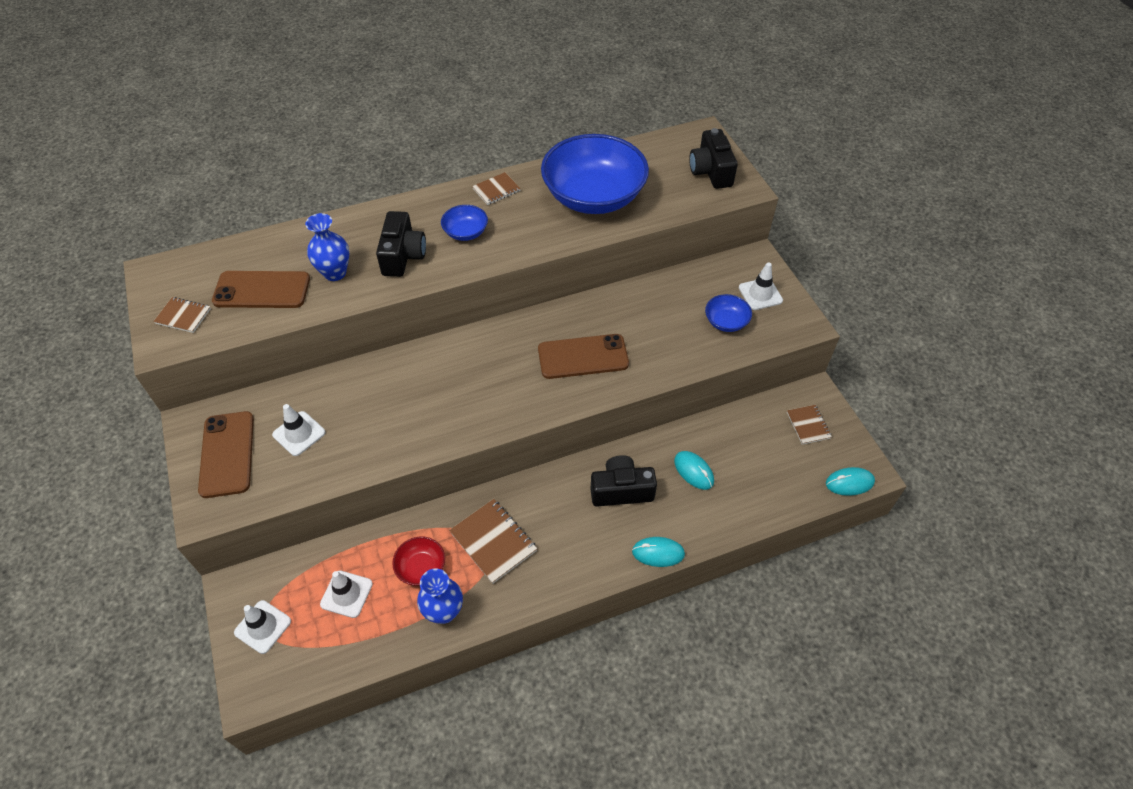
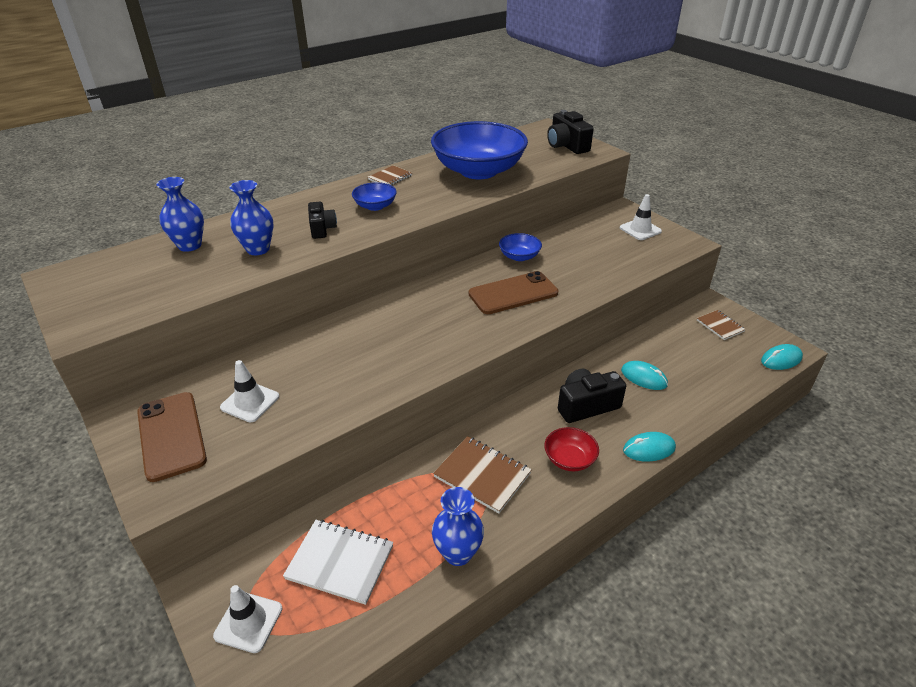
camera: 15 degrees left, 15 degrees down
brown notebook [153,297,211,333] -> none
brown phone [212,271,310,308] -> none
white traffic cone [320,570,373,618] -> white notebook [283,520,393,605]
black camera [376,211,426,277] -> black camera [308,202,337,239], size x0.65
red bowl [392,537,445,585] -> red bowl moved to [544,427,599,471]
blue bowl [705,294,752,332] -> blue bowl moved to [499,233,542,261]
none -> blue vase [156,177,204,252]

